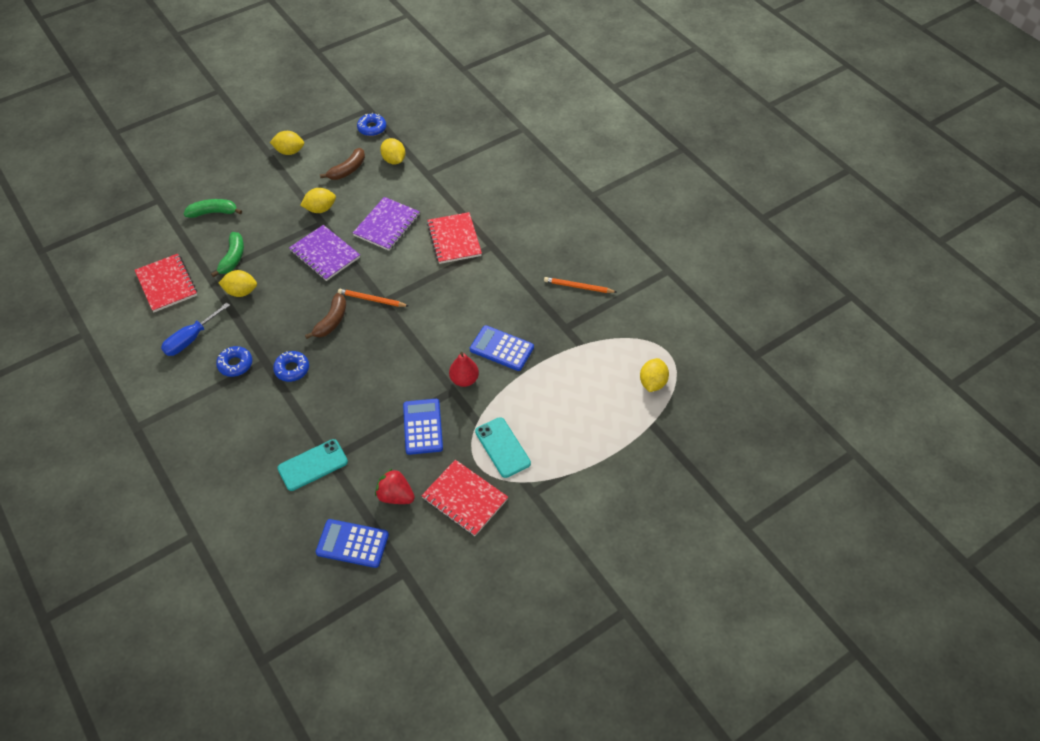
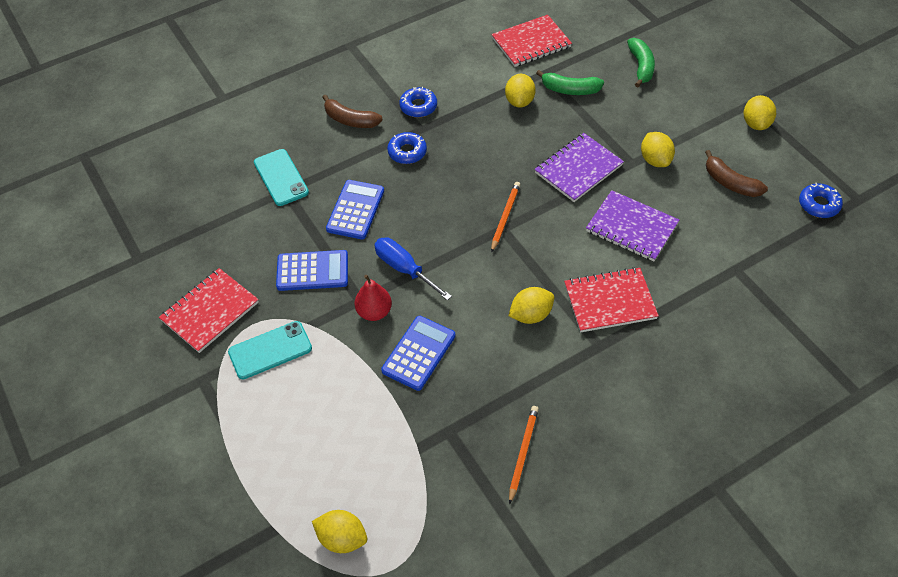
camera: 95 degrees right, 0 degrees up
blue screwdriver [161,302,230,356] -> blue screwdriver moved to [374,237,452,301]
brown banana [305,293,346,339] -> brown banana moved to [322,94,383,128]
blue calculator [316,519,389,568] -> blue calculator moved to [326,180,384,239]
red strawberry [375,468,415,504] -> none
yellow lemon [380,138,405,164] -> yellow lemon moved to [509,287,554,324]

